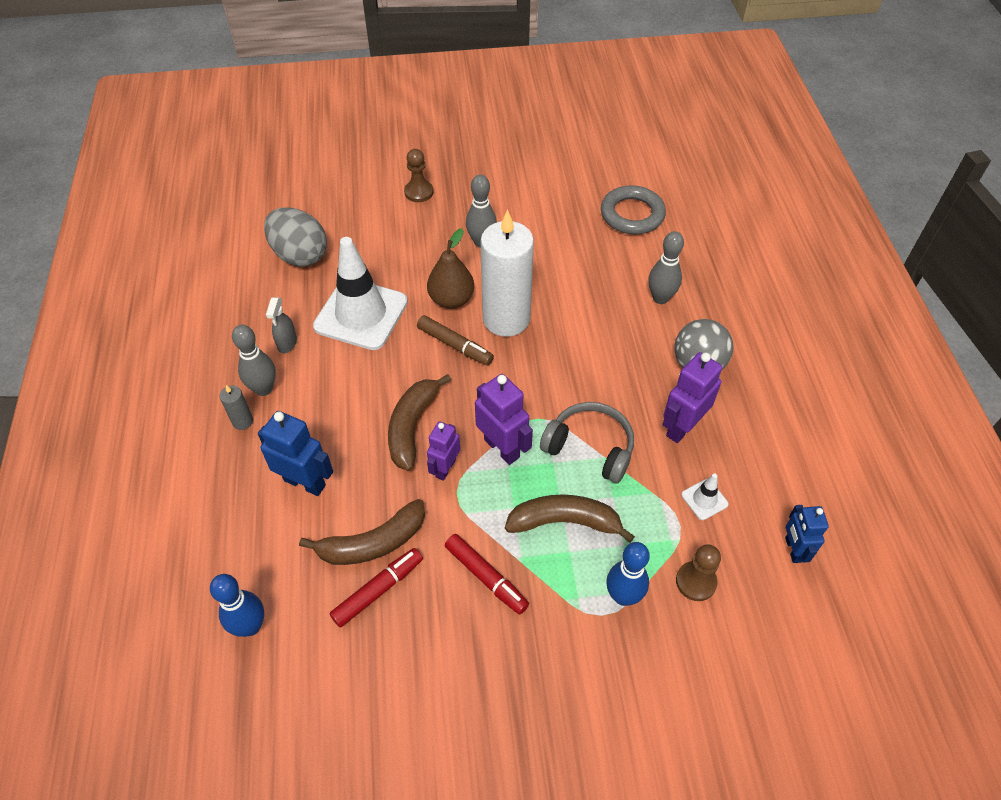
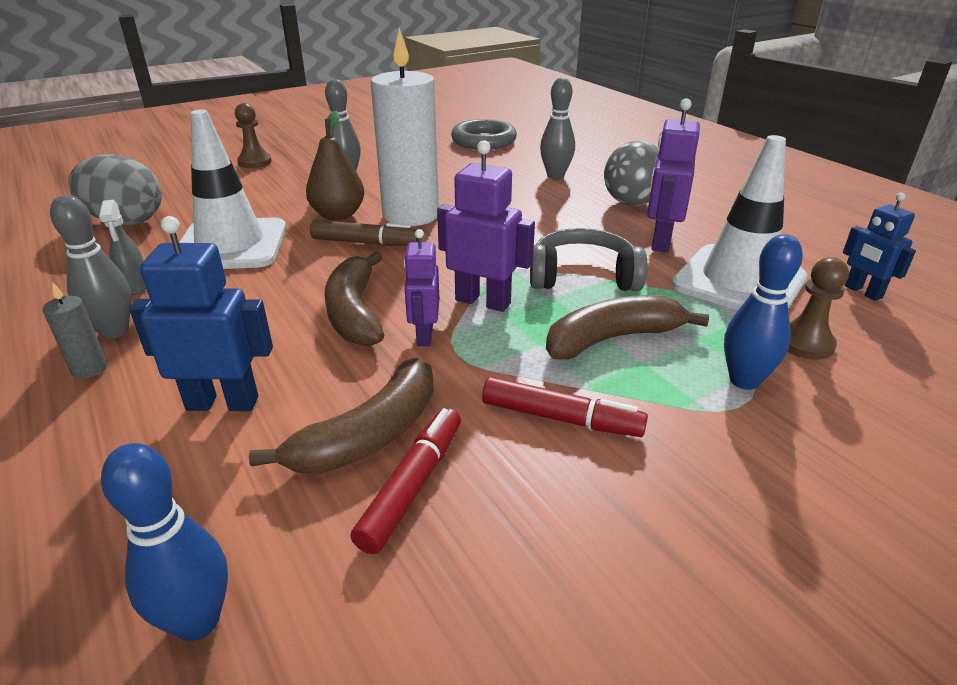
camera: 25 degrees left, 20 degrees down
white traffic cone [681,473,729,520] -> white traffic cone [671,135,807,310], size x2.44

